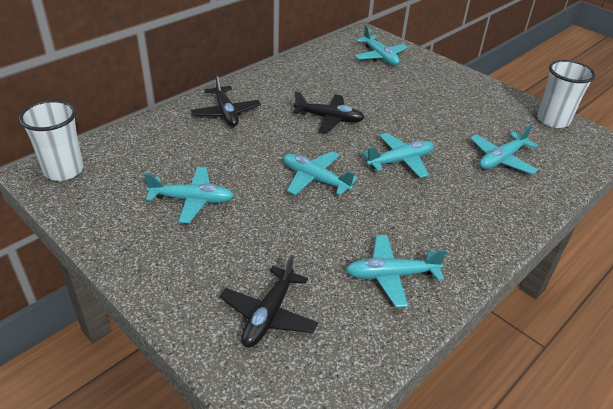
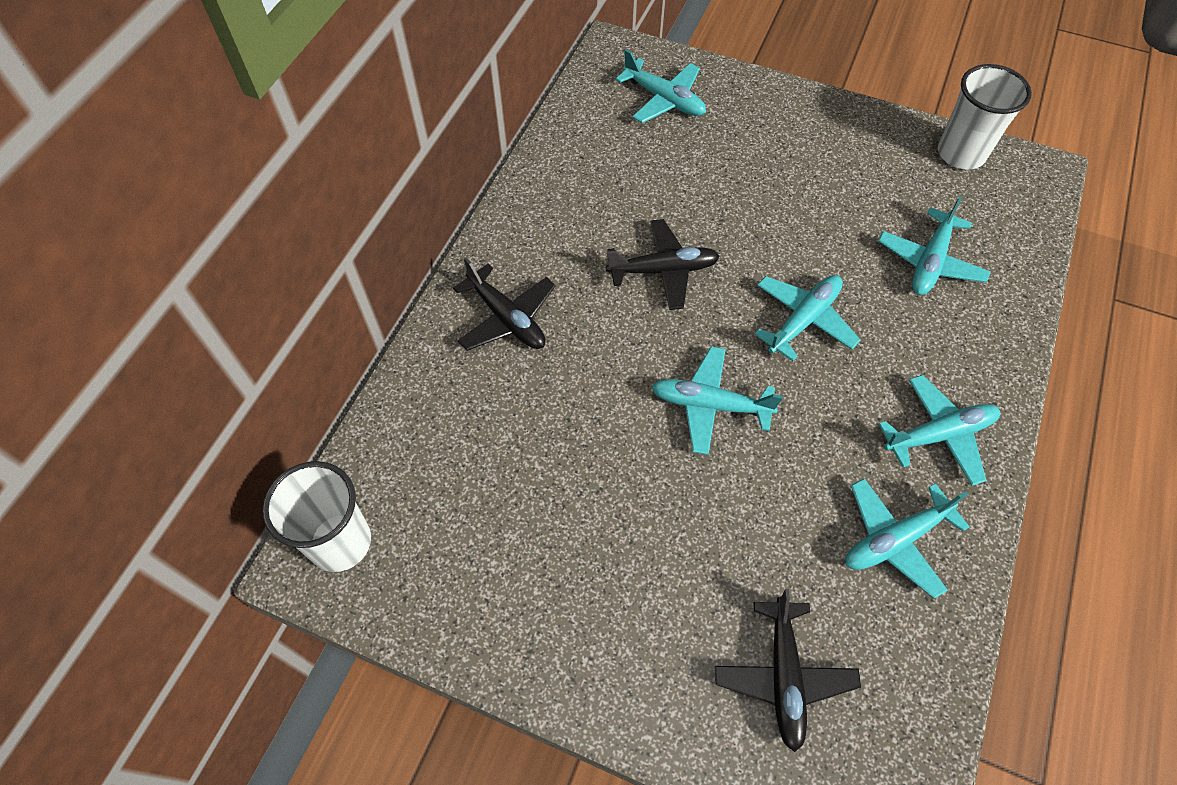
camera: 20 degrees left, 20 degrees up
turquoise plane [144,167,234,223] -> turquoise plane moved to [878,375,1000,486]

